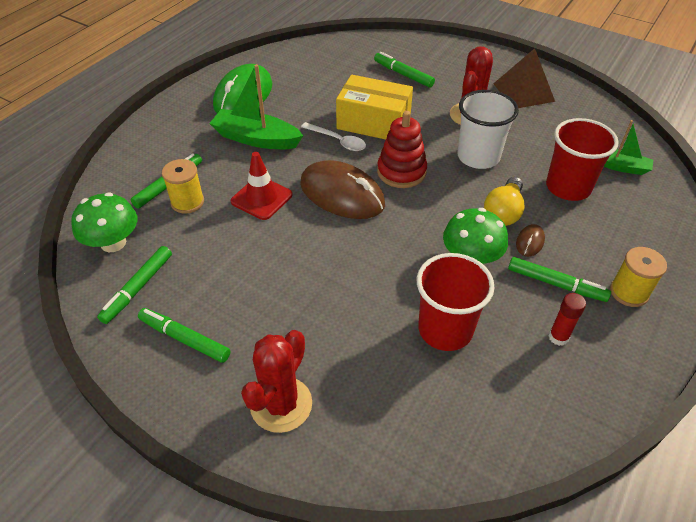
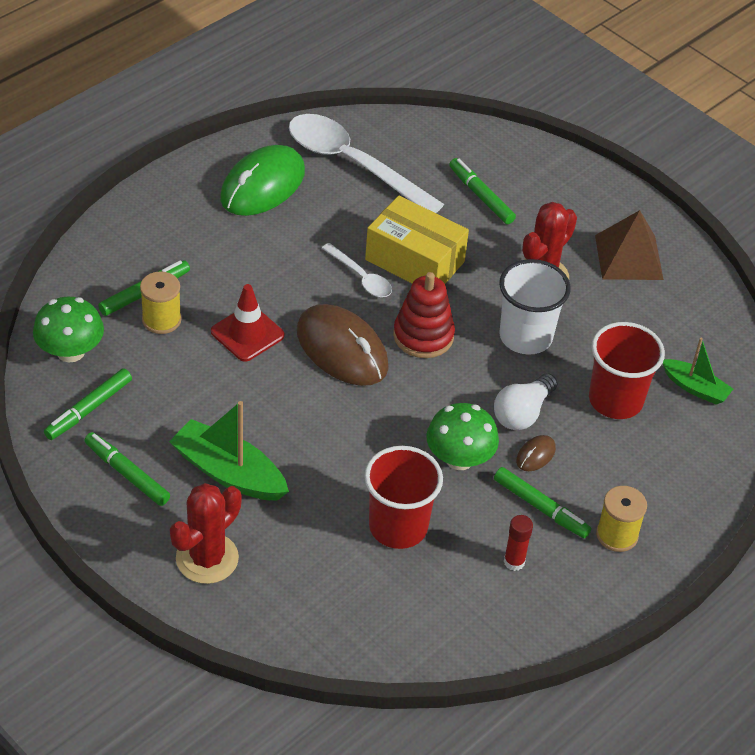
camera: 10 degrees right, 0 degrees up
green boat [209,64,303,149] -> green boat moved to [169,401,289,501]
yellow light bulb [484,177,525,226] -> white light bulb [494,374,557,430]
none -> white spoon [289,114,444,213]

